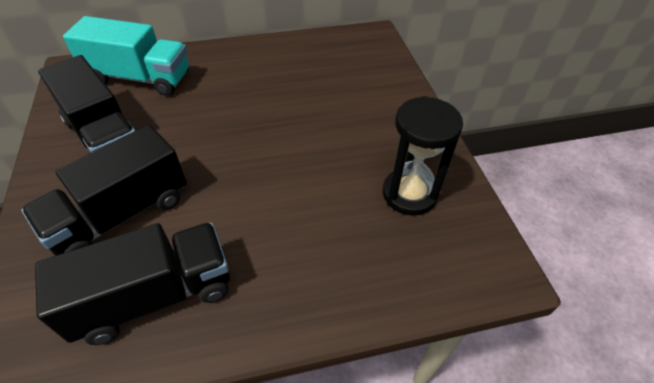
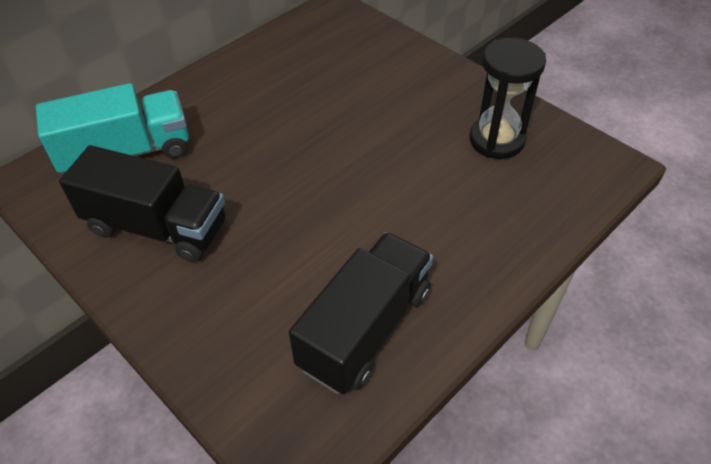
camera: 30 degrees left, 0 degrees up
black truck [21,125,187,256] -> none

